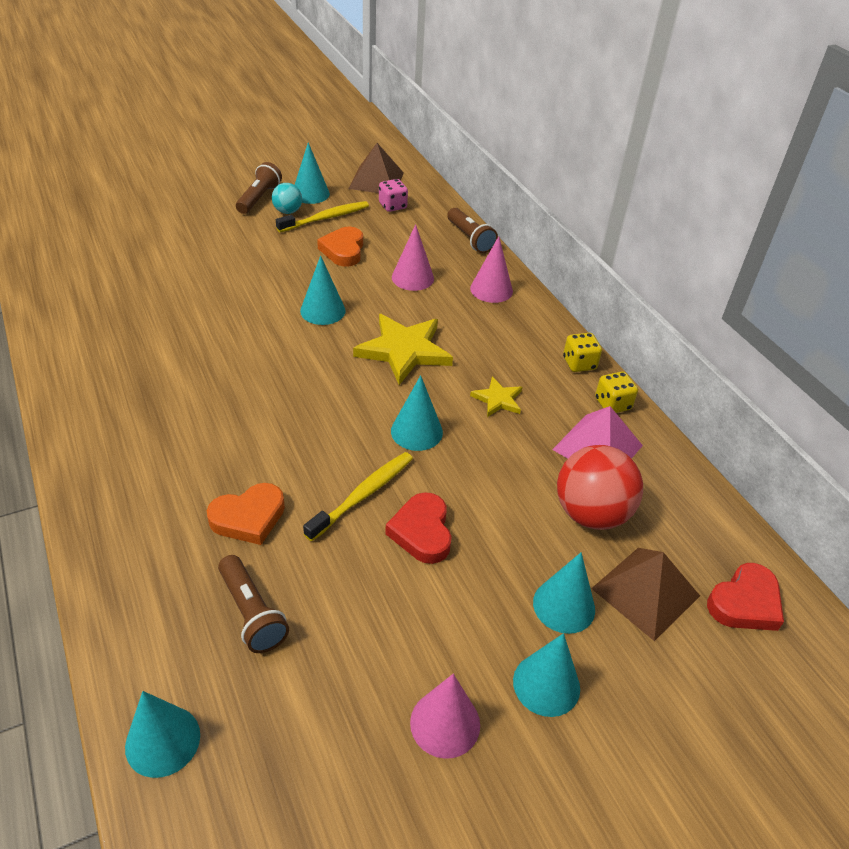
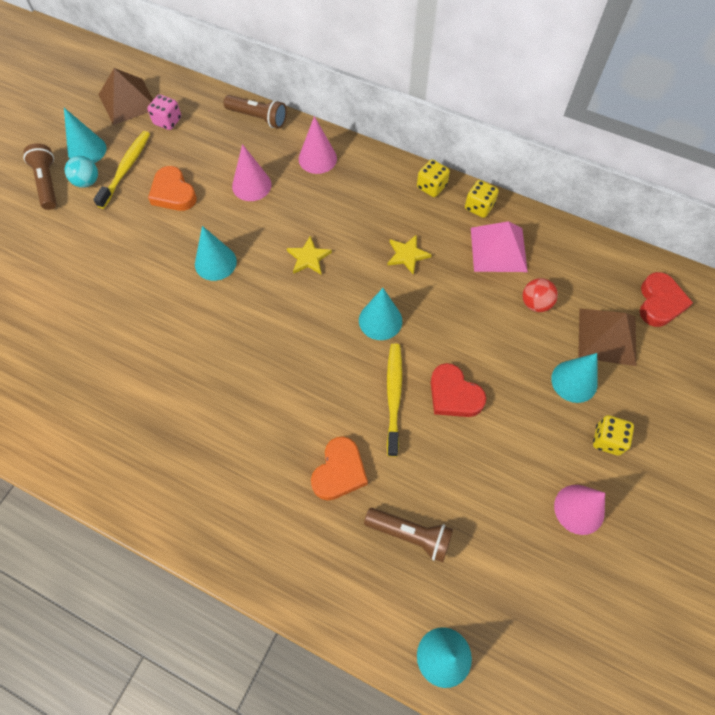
camera: 35 degrees left, 20 degrees up
yellow star [353,314,453,385] -> yellow star [287,236,332,274], size x0.52
turquoise cone [513,633,580,717] -> yellow dice [593,415,634,456]
red ball [557,445,643,530] -> red ball [523,278,558,312], size x0.53

